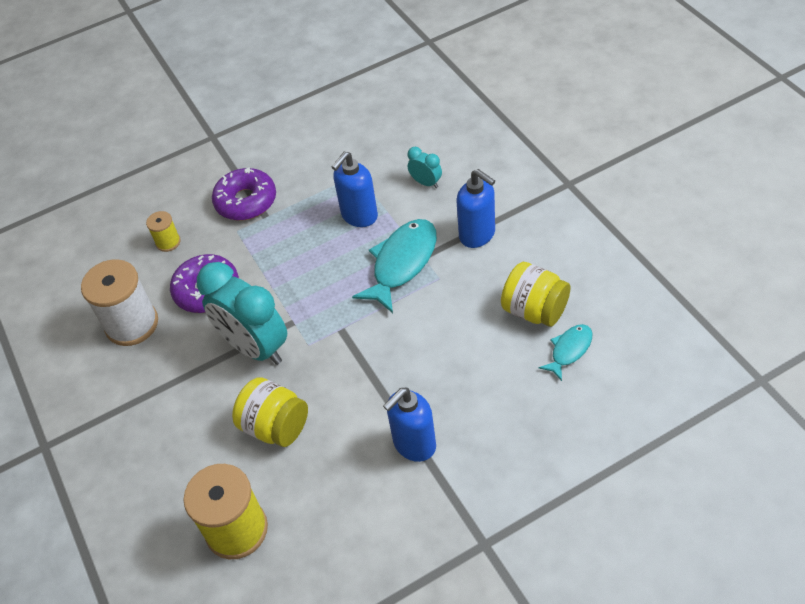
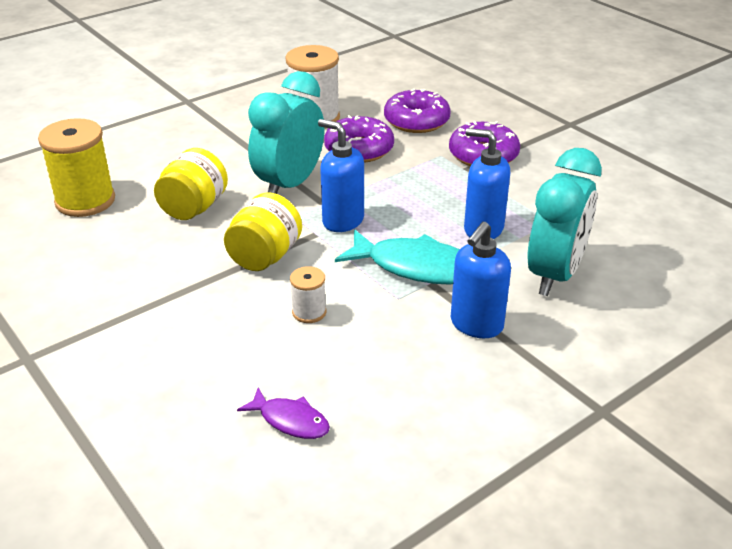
camera: 75 degrees right, 15 degrees down
yellow spool [146,211,181,252] -> purple donut [384,89,450,133]
blue soap dispenser [383,387,436,462] -> blue soap dispenser moved to [318,119,364,232]
turquoise clock [408,147,442,188] -> turquoise clock [527,148,602,296], size x2.24
yellow jar [501,262,571,327] -> yellow jar moved to [224,192,302,271]
turquoise fish [539,324,593,381] -> purple fish [237,387,330,439]
none -> white spool [290,266,326,323]

